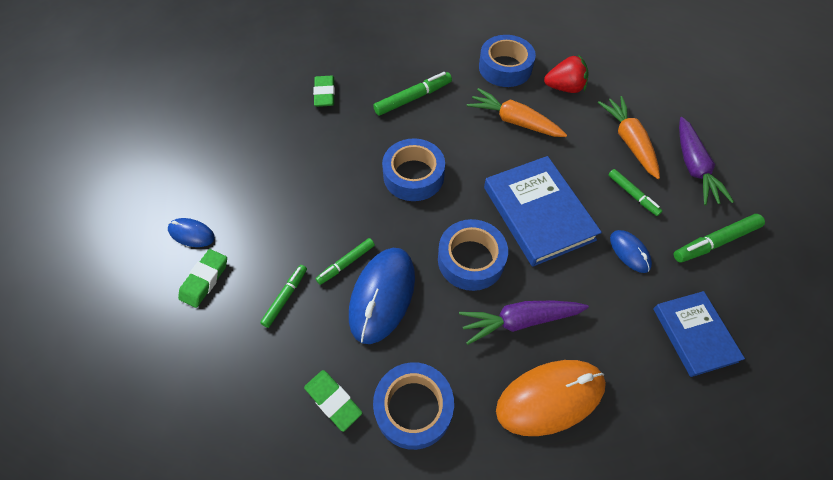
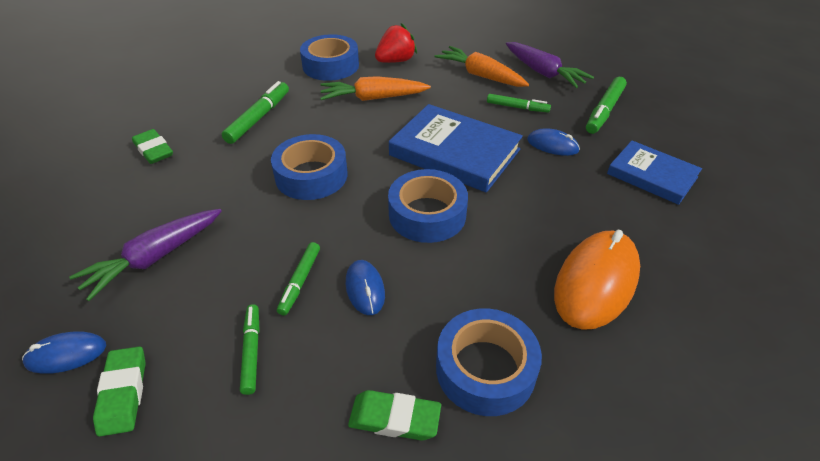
camera: 35 degrees left, 15 degrees down
blue mouse [349,248,415,344] -> blue mouse [346,260,385,315], size x0.51
purple carrot [459,300,589,345] -> purple carrot moved to [69,209,222,301]

